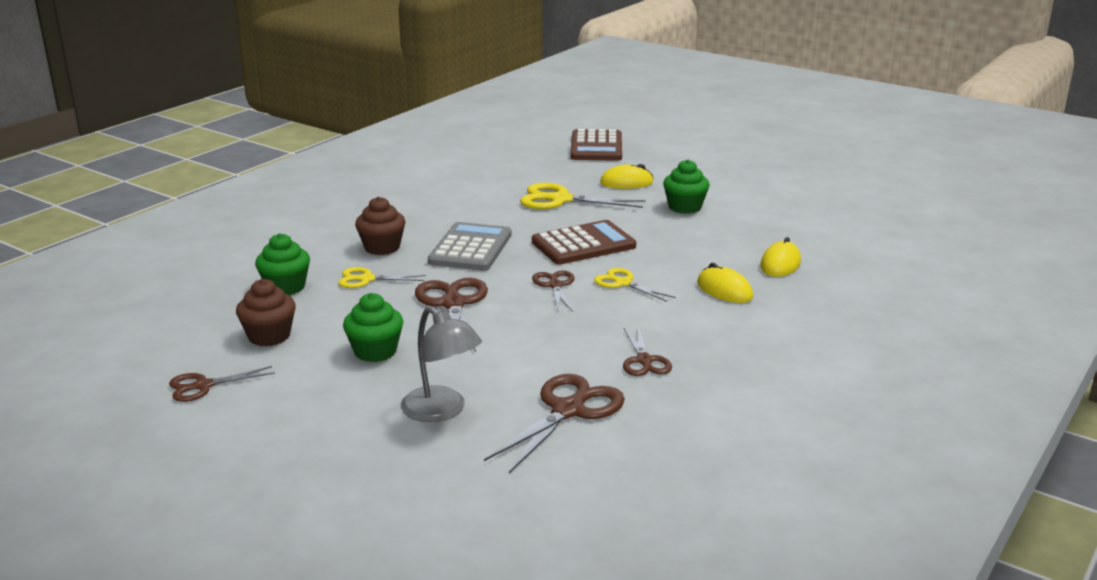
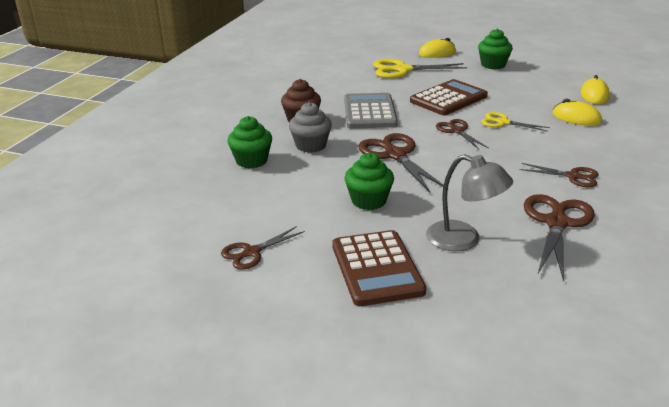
camera: 15 degrees left, 5 degrees up
brown cupcake [236,279,296,346] -> none
yellow scissors [338,267,426,288] -> grey cupcake [289,102,332,153]
brown calculator [570,129,622,161] -> brown calculator moved to [332,230,426,306]
brown scissors [623,328,672,376] -> brown scissors turned 45 degrees counterclockwise [520,163,599,187]

